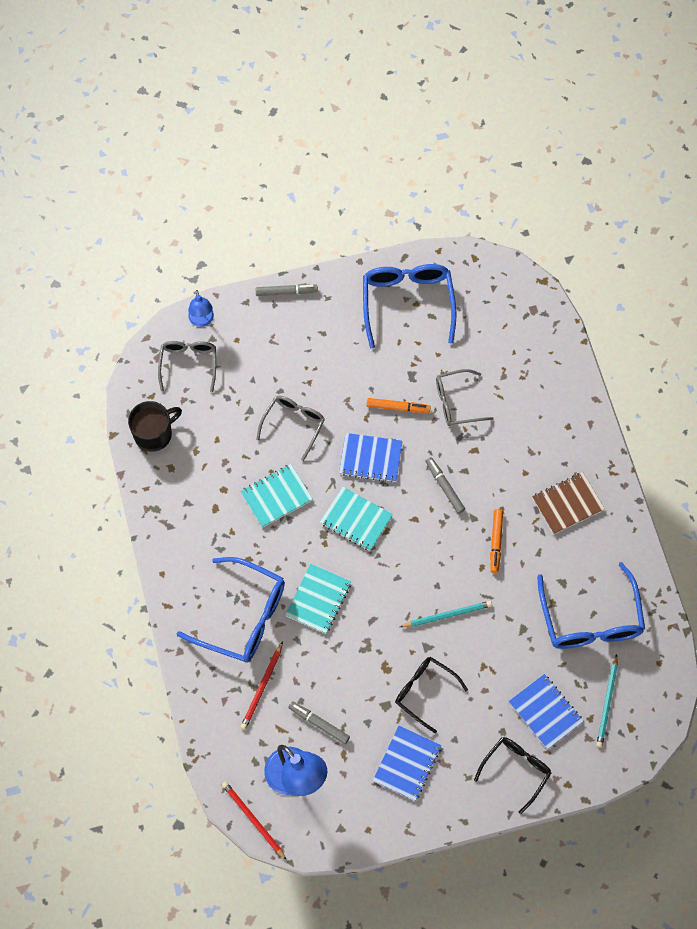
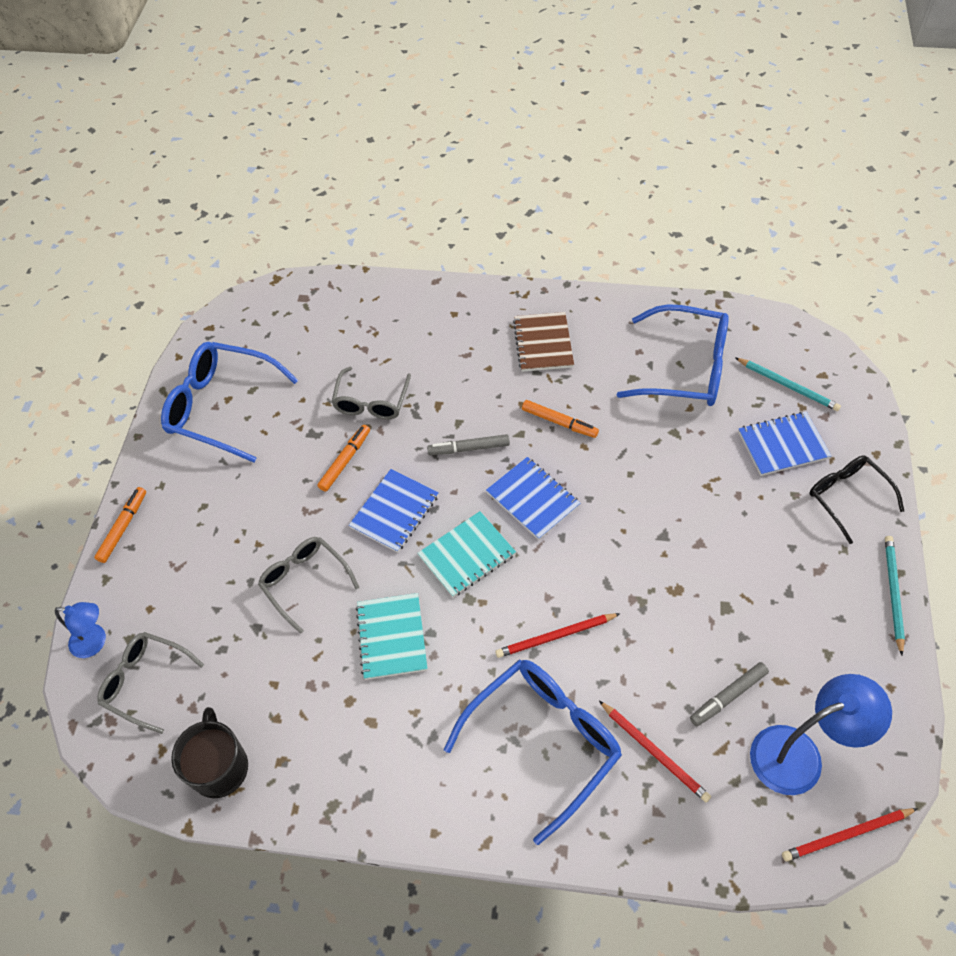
camera: 65 degrees left, 10 degrees down
grey marker [256,284,318,296] -> orange marker [94,487,146,563]
turquoise notebook [285,564,351,634] -> red pencil [496,613,621,658]
blue notebook [373,726,441,801] -> blue notebook moved to [486,457,580,540]
black glasses [395,657,468,733] -> none
turquoise pencil [400,601,492,627] -> turquoise pencil moved to [885,536,905,655]

